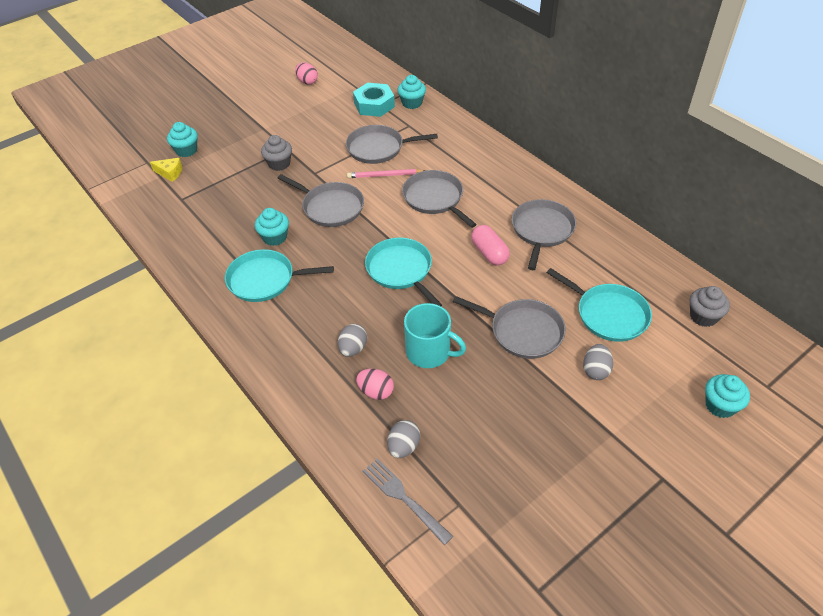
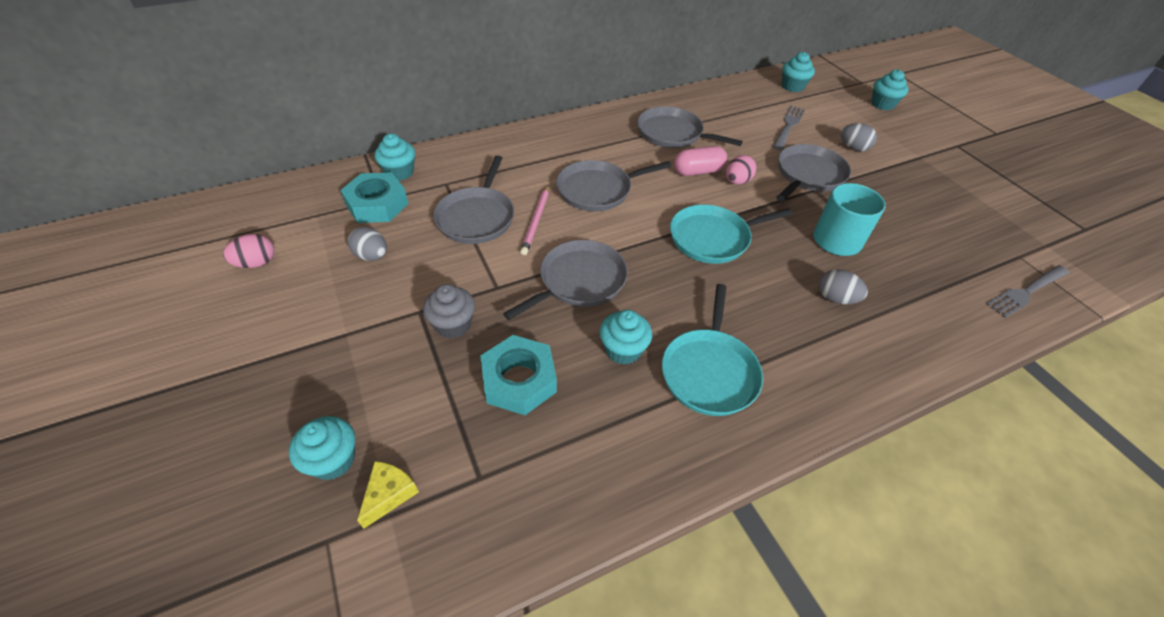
camera: 80 degrees left, 0 degrees up
pink egg [356,369,394,400] -> pink egg moved to [726,155,757,185]
grey egg [387,420,420,458] -> grey egg moved to [347,226,387,261]
turquoise pan [547,268,652,342] -> grey fork [773,106,805,150]
grey cupcake [690,286,730,327] -> turquoise cupcake [782,52,815,92]
none -> turquoise nut [481,335,557,415]

